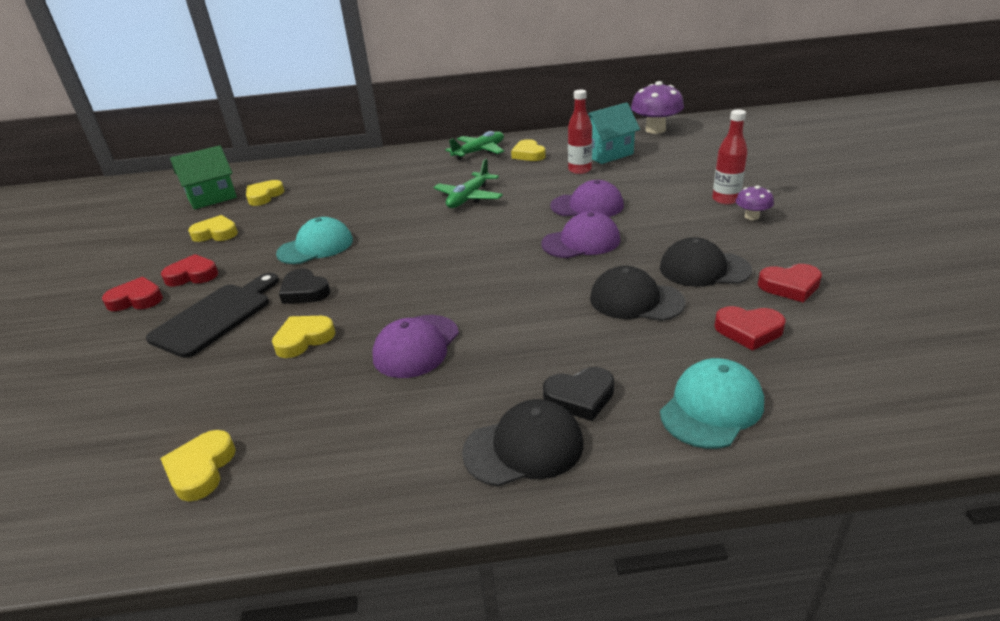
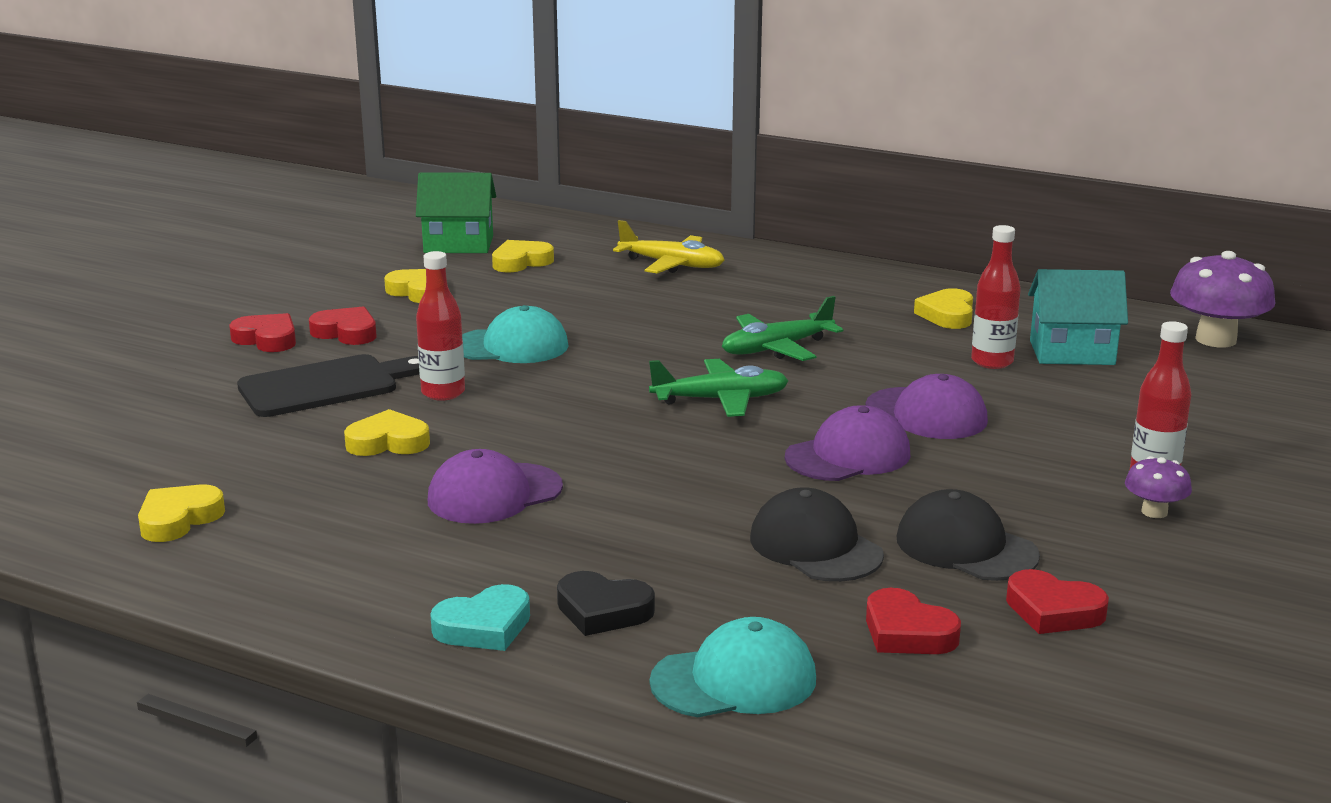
camera: 30 degrees right, 10 degrees down
black heart [279,269,330,304] -> red bottle [416,251,465,401]
green plane [445,131,504,160] -> green plane moved to [649,359,788,417]
black cap [462,399,583,486] -> turquoise heart [430,584,530,651]
purple cap [541,211,620,258] -> purple cap turned 45 degrees counterclockwise [785,405,910,481]
none -> yellow plane [613,220,725,274]

